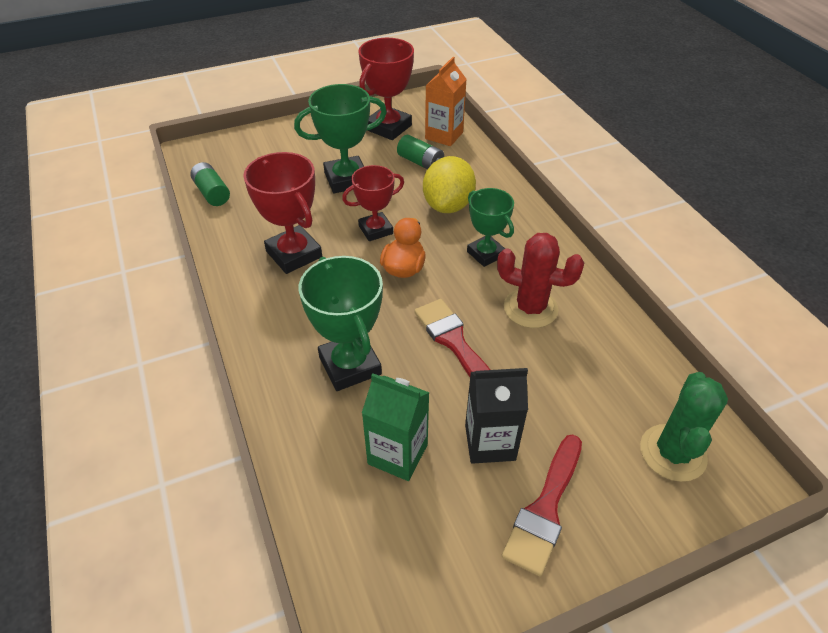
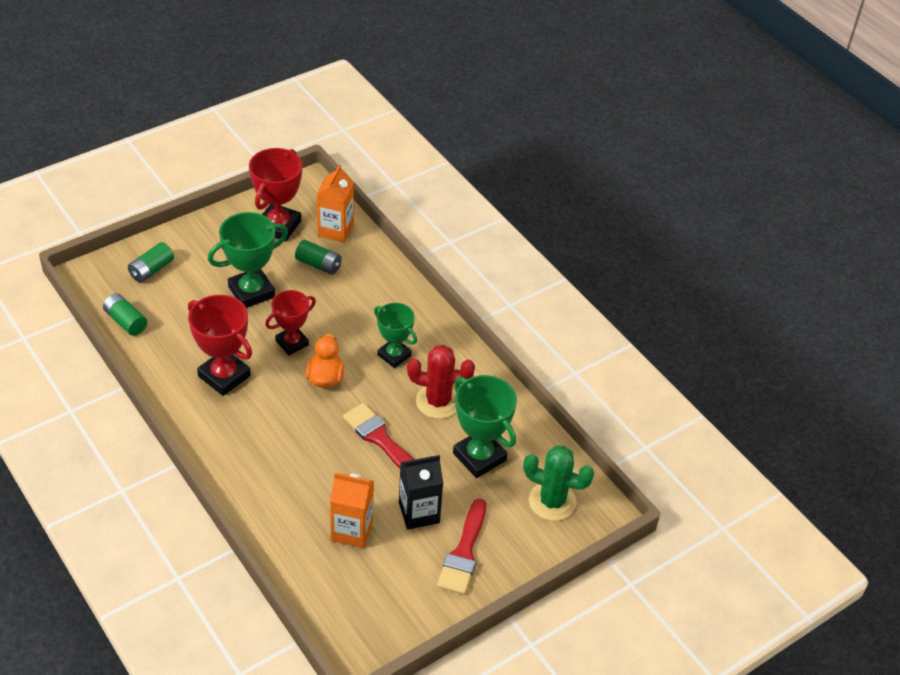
camera: 15 degrees left, 0 degrees up
green trophy [299,256,383,391] -> green trophy moved to [453,375,517,478]
green carton [362,373,430,481] -> orange carton [330,473,374,548]
yellow lemon [423,156,476,213] -> none
green cactus [640,372,728,482] -> green cactus turned 75 degrees counterclockwise [523,446,594,521]
none -> green battery [128,242,174,283]

